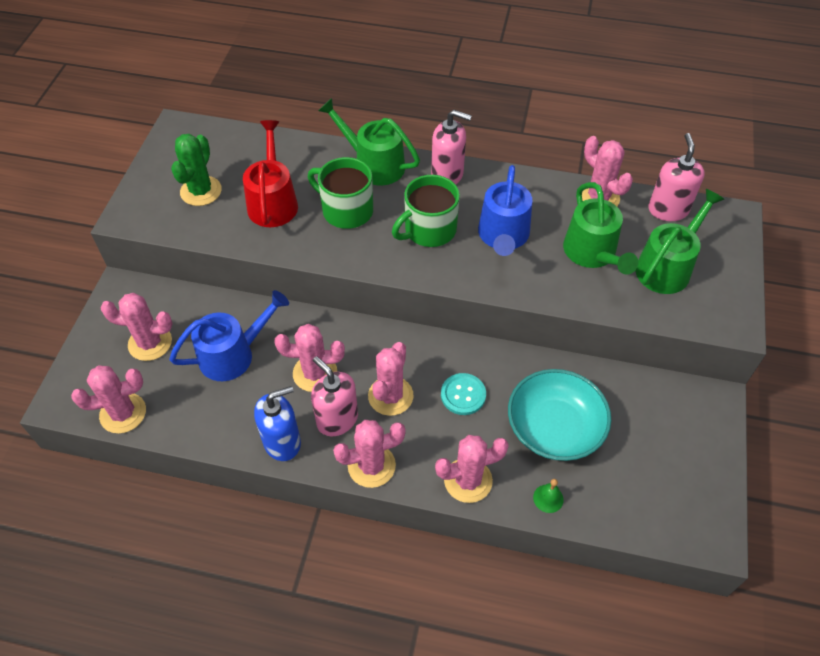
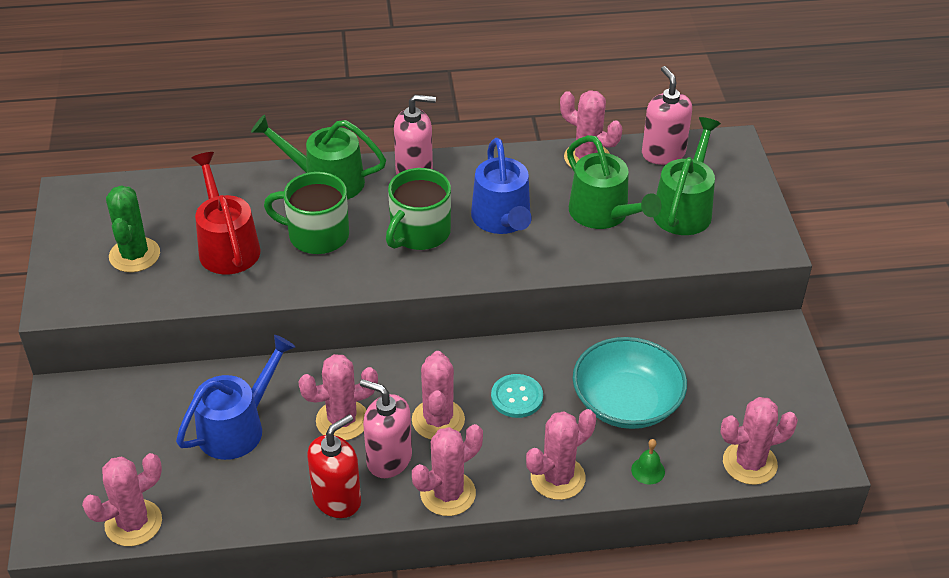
camera: 20 degrees left, 10 degrees down
pink cactus [100,293,173,361] -> pink cactus moved to [720,397,798,485]
blue soap dispenser [254,386,301,461] -> red soap dispenser [307,414,361,518]

